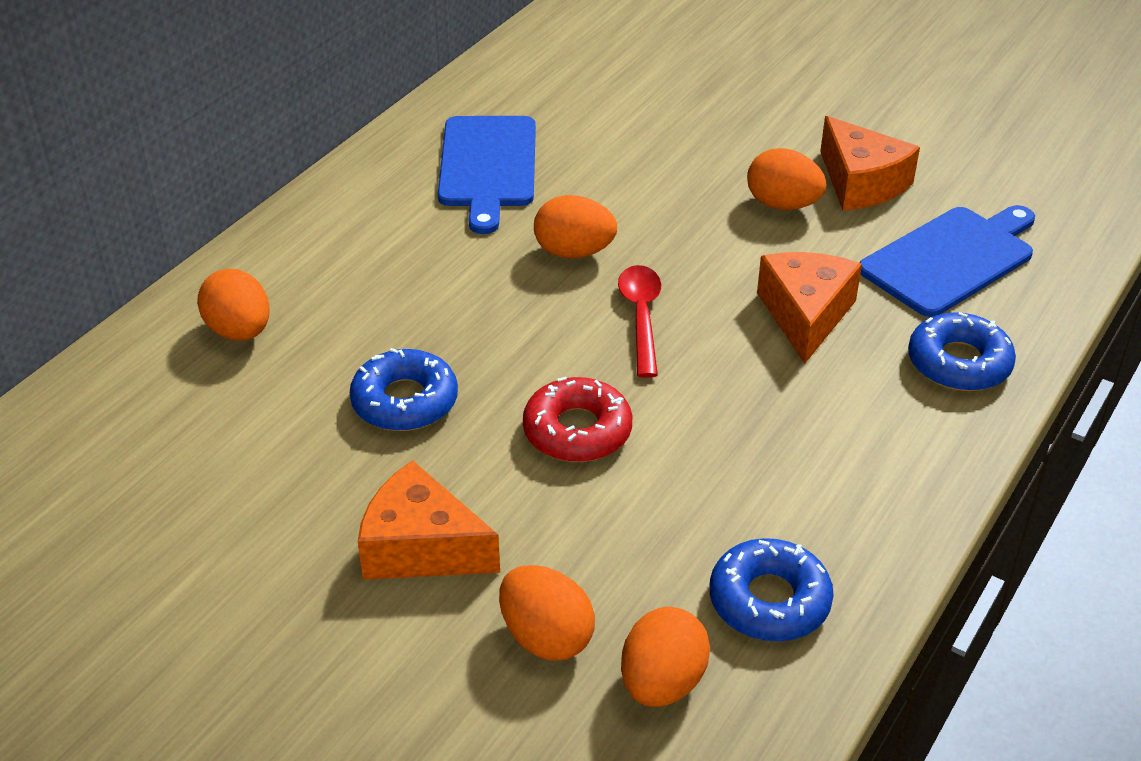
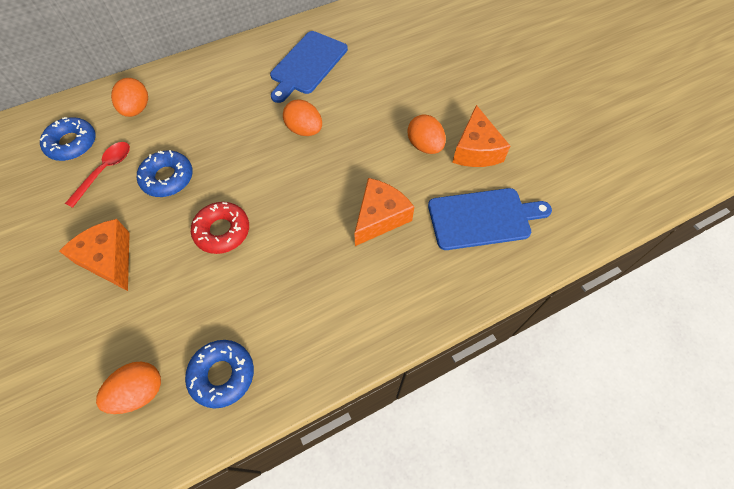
camera: 30 degrees right, 20 degrees up
orange egg [499,565,595,661] -> none
red spoon [618,265,661,378] -> red spoon moved to [65,142,130,208]
blue donut [908,312,1016,391] -> blue donut moved to [40,117,96,161]

